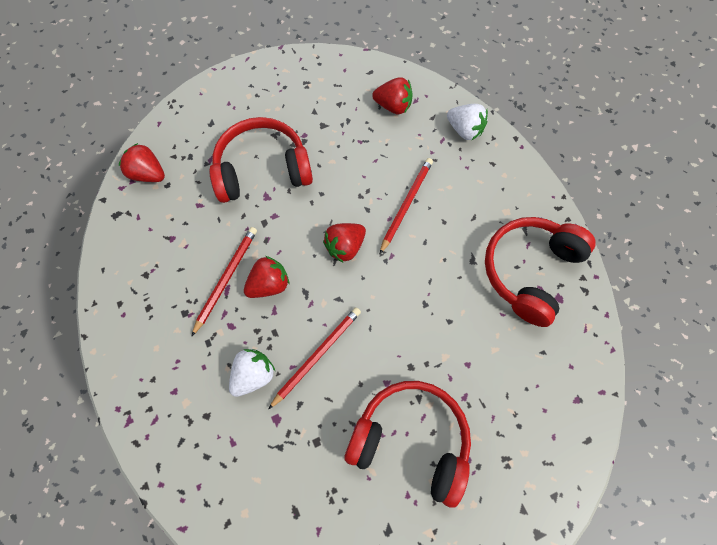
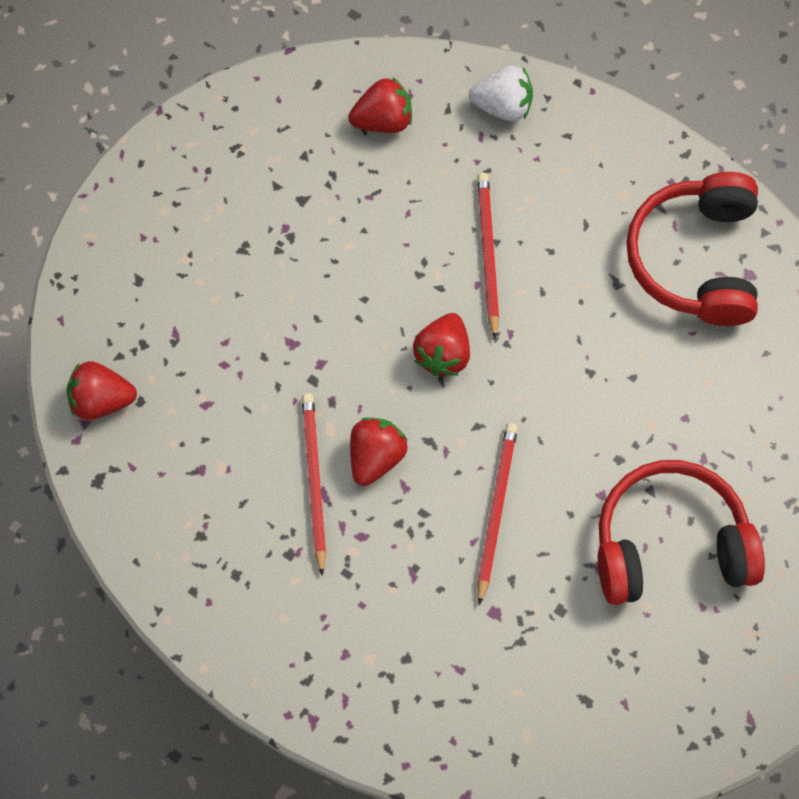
camera: 30 degrees left, 0 degrees up
red headphones [209,117,313,203] -> none
white strawberry [229,349,275,397] -> none

